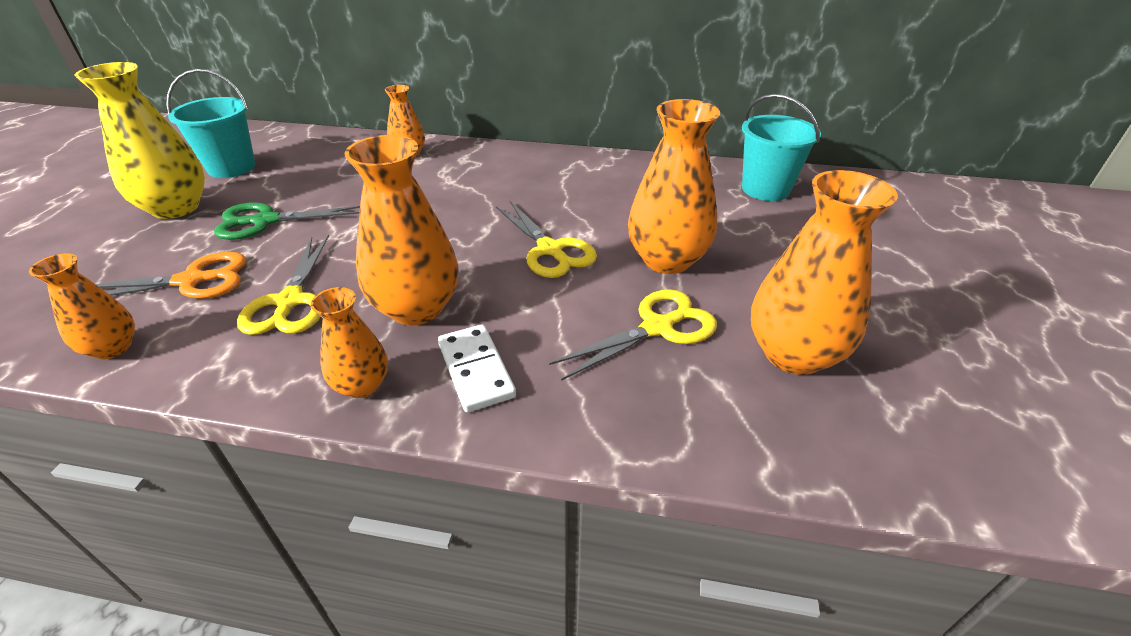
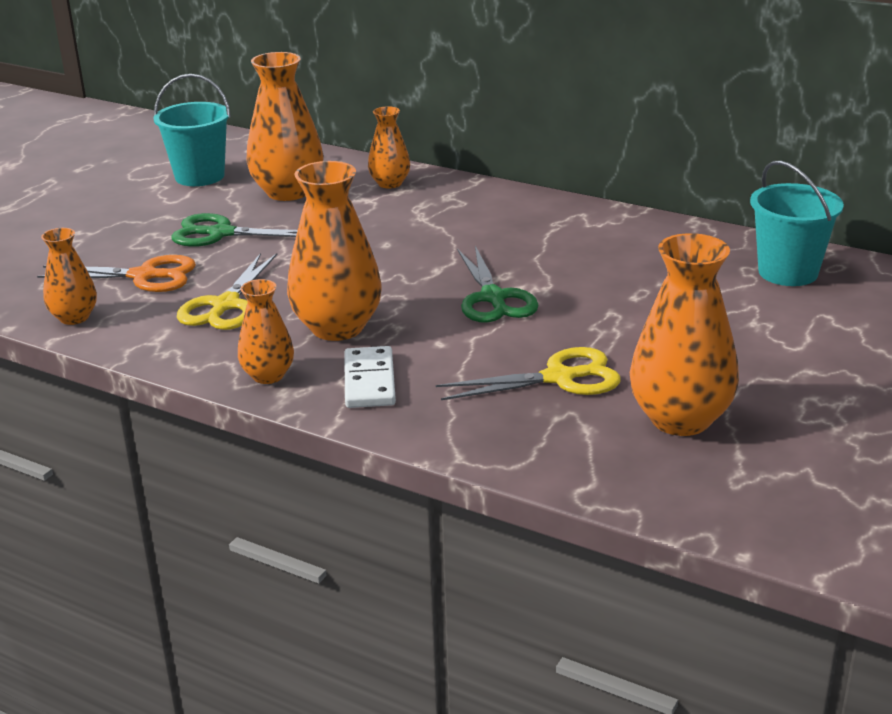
camera: 20 degrees right, 10 degrees down
yellow vase [75,62,205,219] -> none
yellow scissors [496,201,597,278] -> green scissors [458,246,538,323]
orange vase [628,99,720,274] -> orange vase moved to [247,52,324,201]

